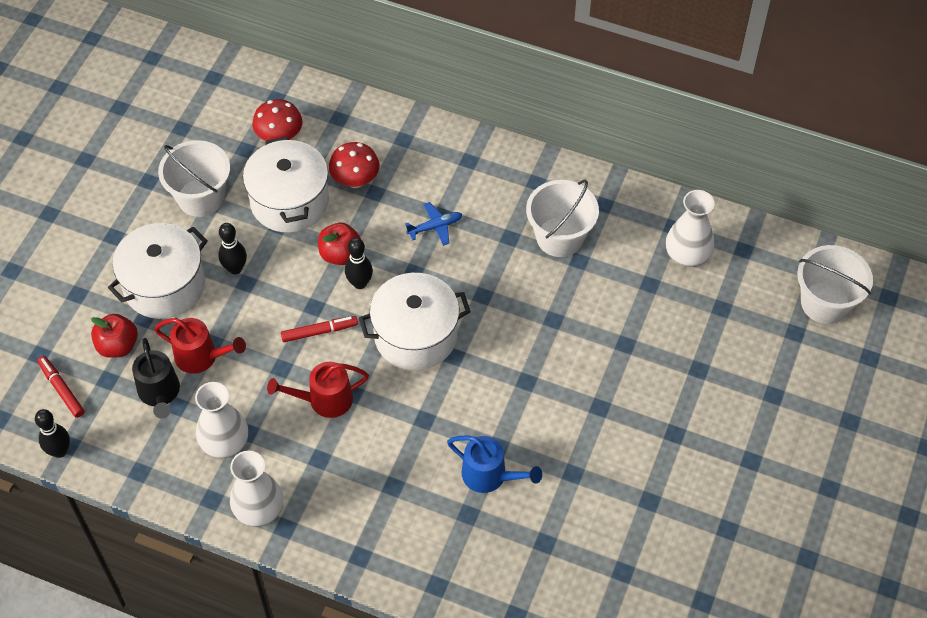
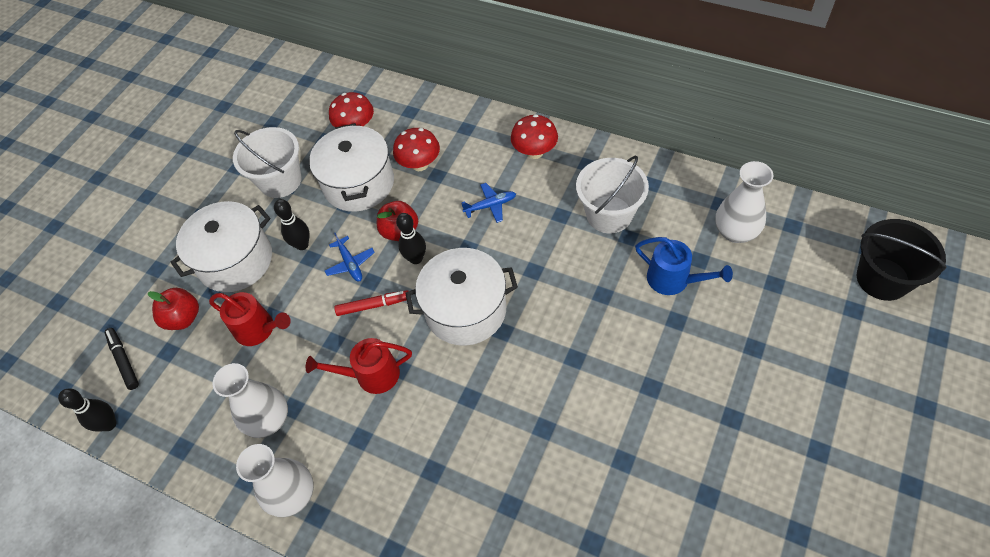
camera: 10 degrees right, 0 degrees up
red marker [37,356,84,418] -> black marker [105,328,139,390]
black watering can [132,338,180,419] -> none
blue watering can [447,435,542,493] -> blue watering can moved to [635,237,733,295]
white bucket [797,245,873,324] -> black bucket [857,219,946,301]
none -> blue plane [325,233,375,282]
none -> red mushroom [511,114,558,159]

